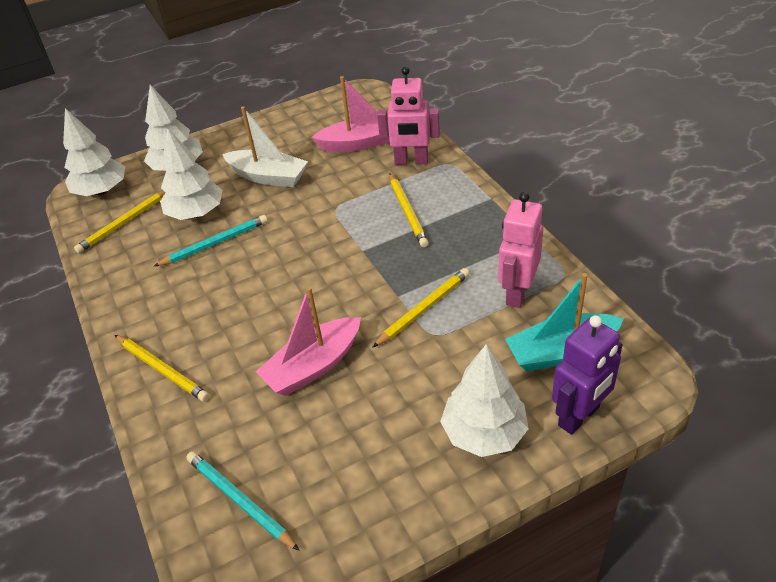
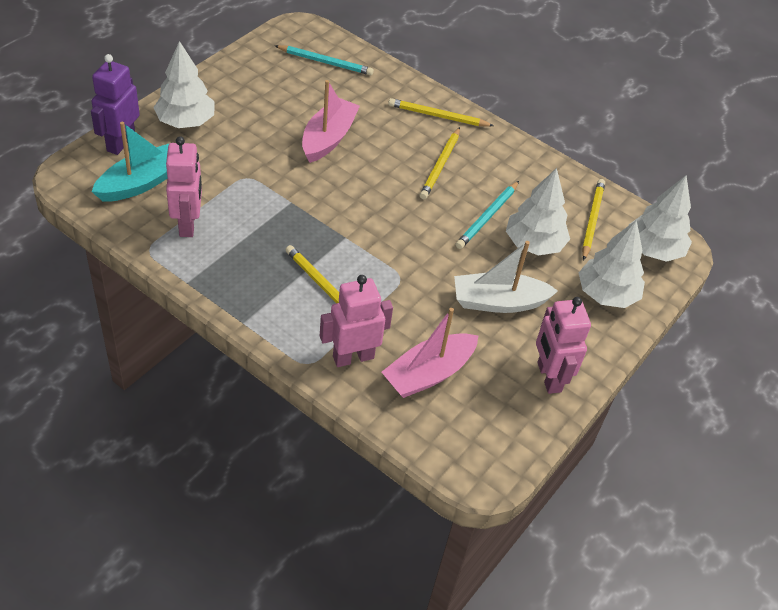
camera: 145 degrees right, 5 degrees up
yellow pencil [372,268,470,348] -> yellow pencil moved to [420,127,460,199]
none -> pink robot [536,297,591,394]

